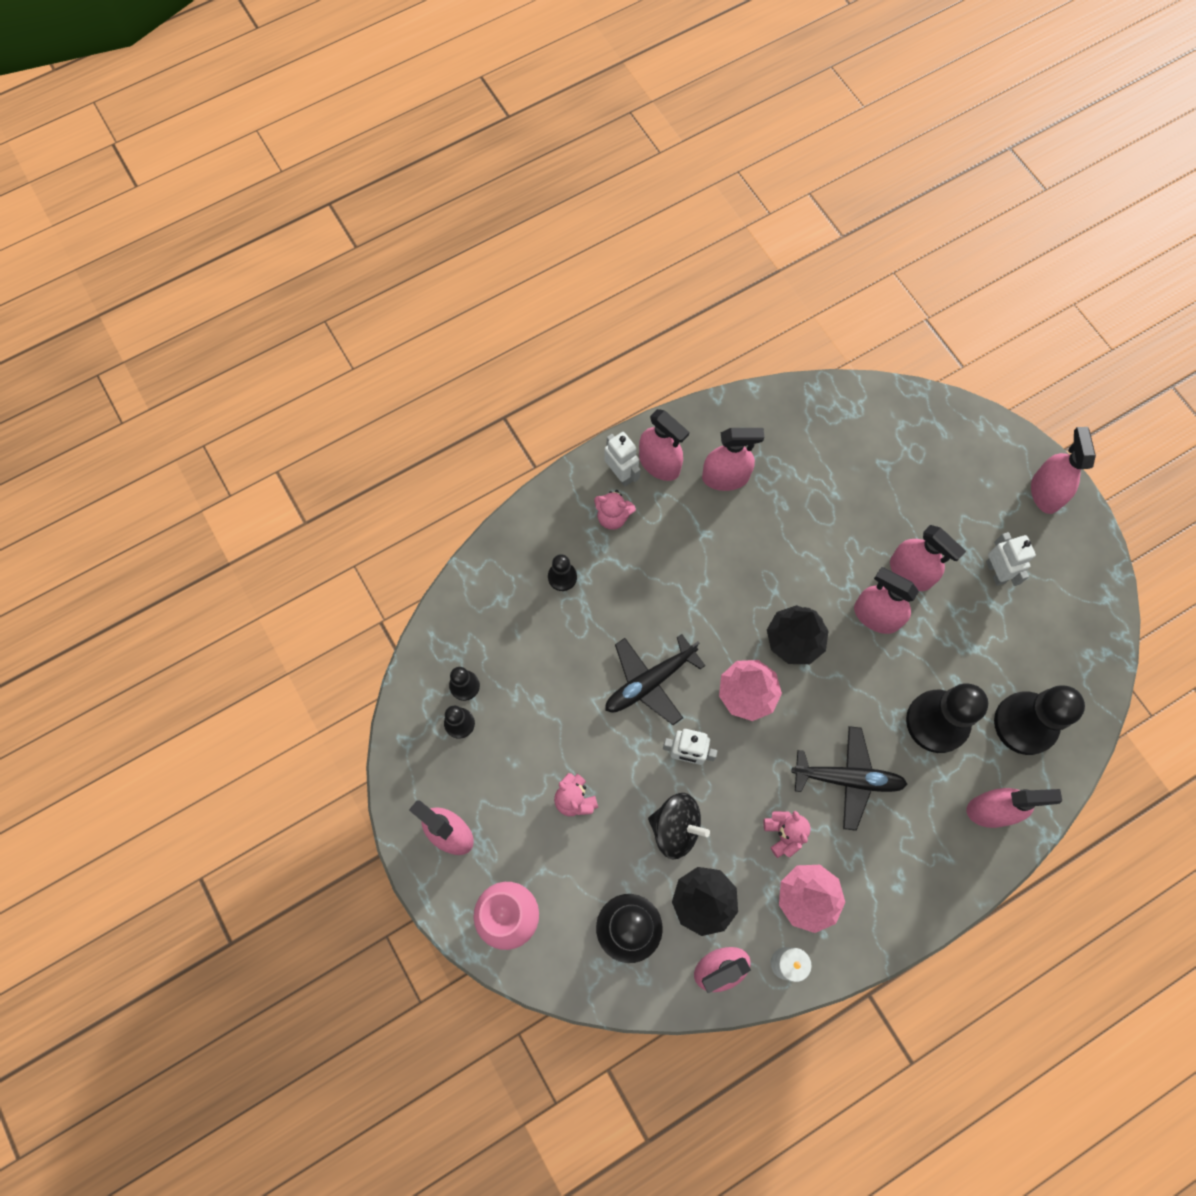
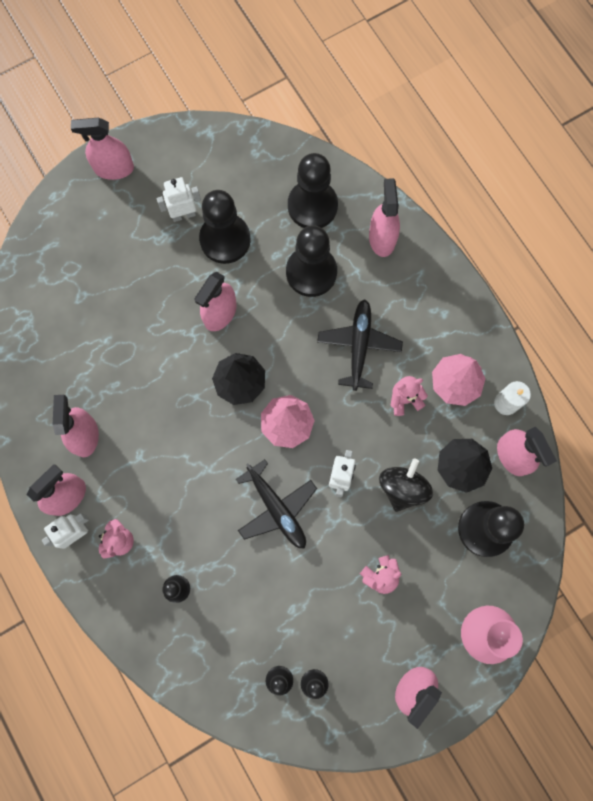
camera: 90 degrees left, 5 degrees up
pink spray bottle [890,525,966,591] -> none
none -> black pawn [199,190,251,264]

